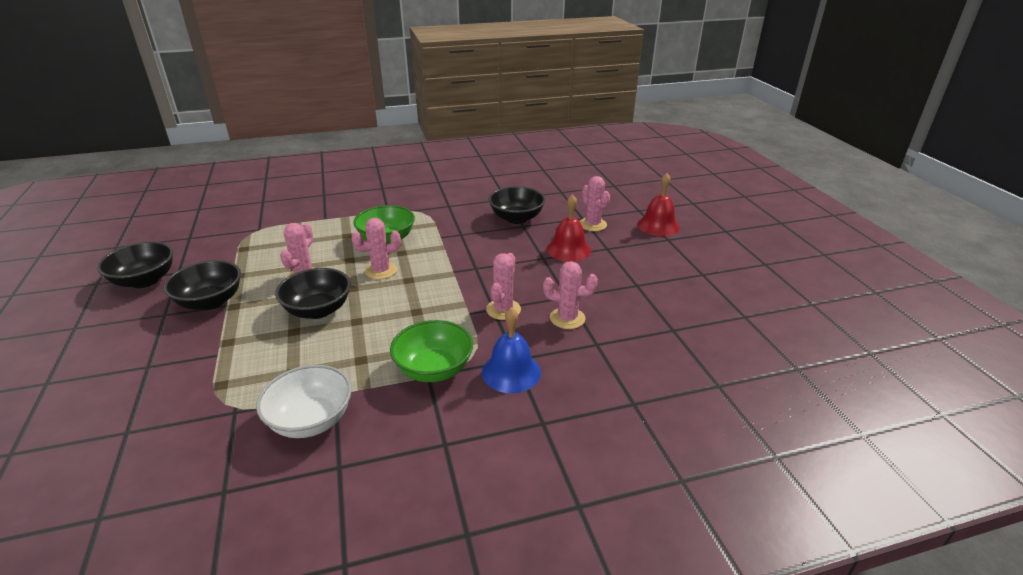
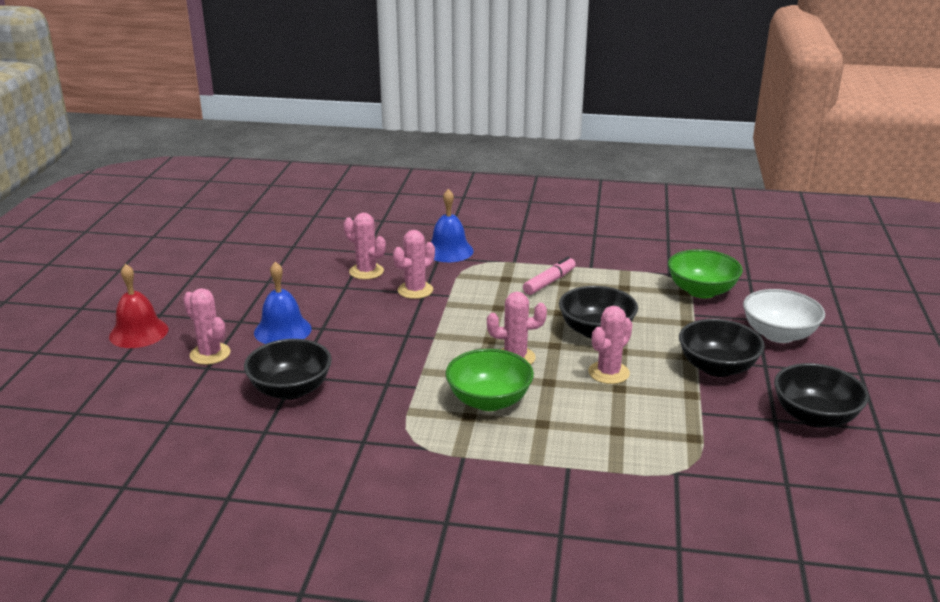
camera: 155 degrees left, 5 degrees down
white bowl [256,365,352,438] -> white bowl moved to [743,289,825,343]
green bowl [390,320,473,382] -> green bowl moved to [668,249,743,298]
red bell [547,194,591,262] -> blue bell [254,262,312,344]
pink cactus [579,176,610,231] -> pink cactus turned 45 degrees counterclockwise [183,288,230,365]
none -> pink marker [523,257,576,295]

